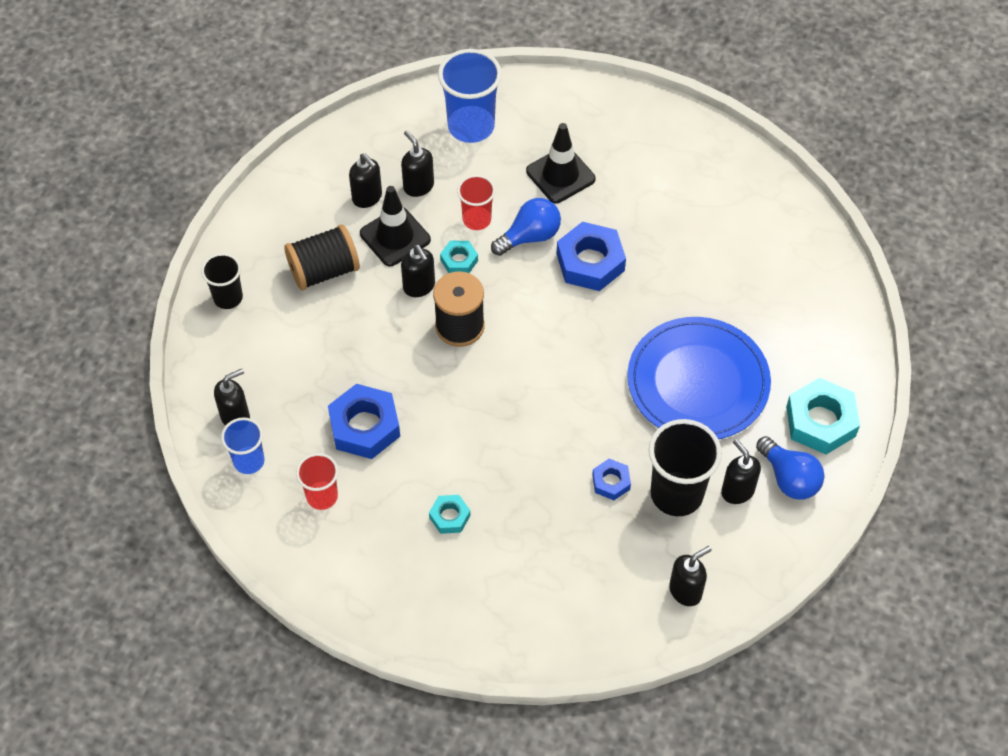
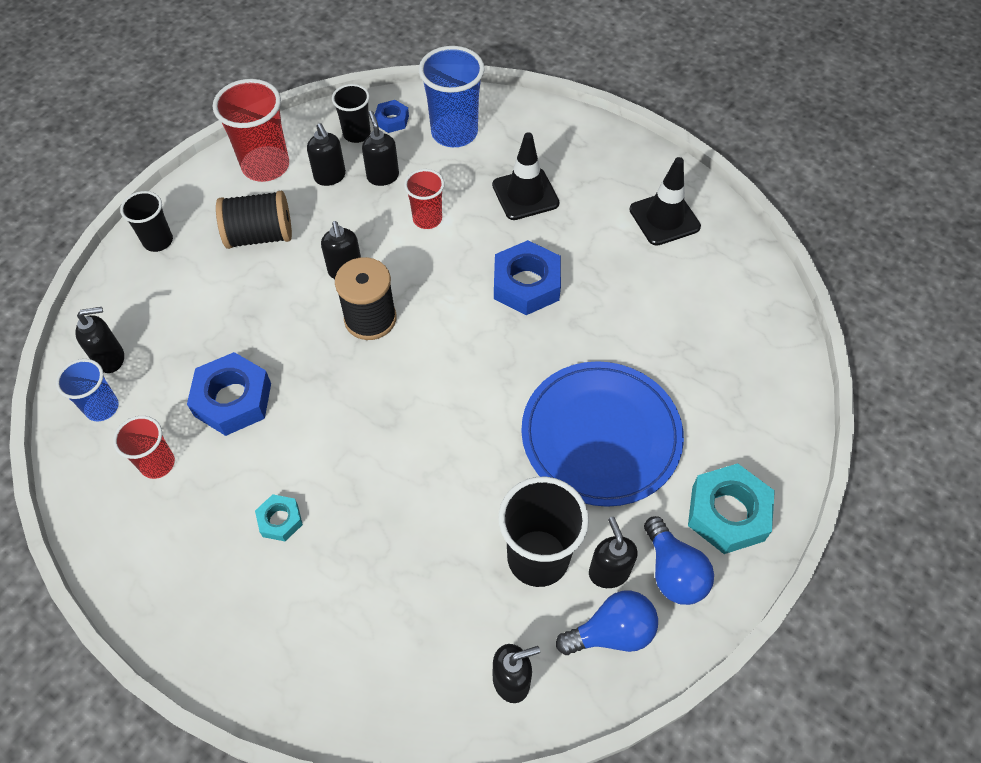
camera: 15 degrees right, 0 degrees up
black traffic cone [360,186,431,266] -> black traffic cone moved to [629,157,701,246]
turquoise nut [440,241,478,273] -> none
blue light bulb [491,198,561,256] -> blue light bulb moved to [556,590,658,655]
blue nut [592,459,631,500] -> blue nut moved to [375,100,409,133]
none -> red cup [213,79,289,182]
none -> black cup [332,84,371,143]

